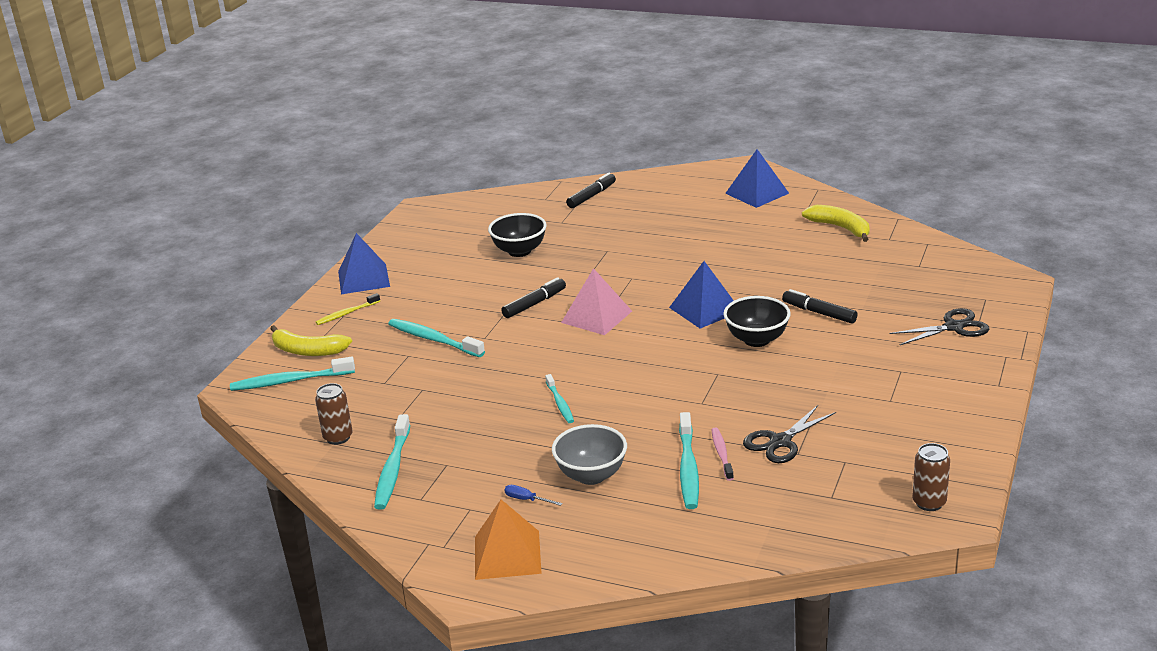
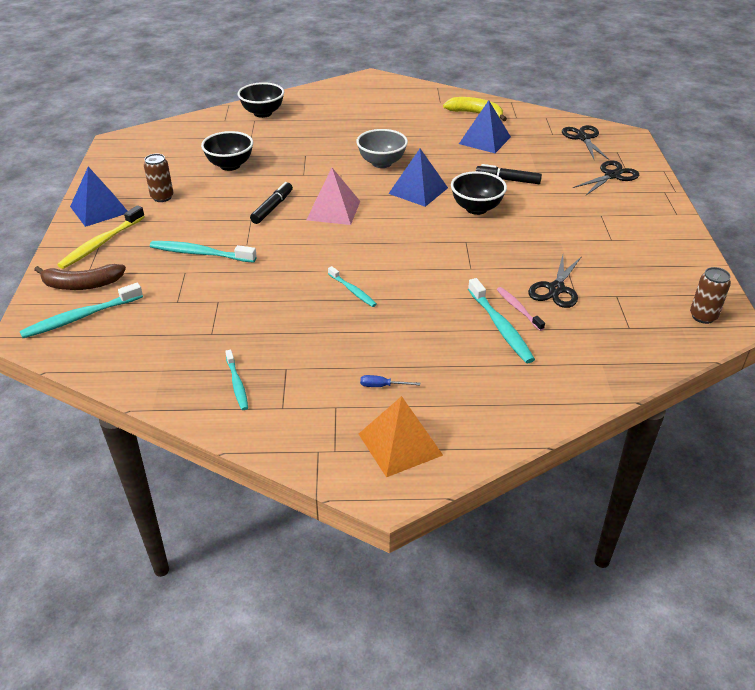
camera: 25 degrees left, 10 degrees up
yellow banana [270,325,352,356] -> brown banana [34,264,126,290]
brown can [315,383,353,445] -> brown can moved to [144,154,173,202]
yellow toothbrush [316,293,380,325] -> yellow toothbrush [57,206,145,269], size x1.64
turquoise toothbrush [374,414,410,510] -> turquoise toothbrush [225,350,248,410], size x0.61
grey bowl [552,424,627,485] -> grey bowl moved to [356,129,408,168]
black marker [566,173,616,208] -> black bowl [238,82,284,118]
blue pyramid [725,149,789,208] -> blue pyramid moved to [459,100,511,153]
none -> black scissors [562,125,609,160]

